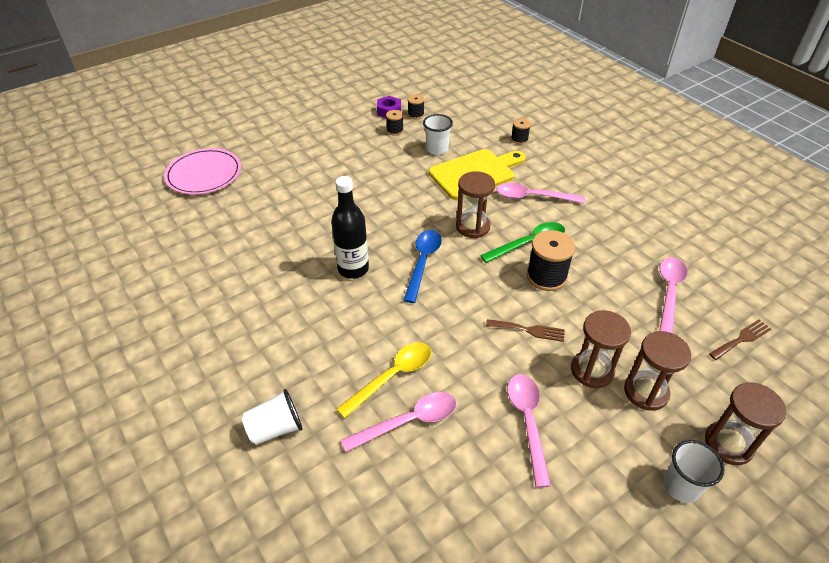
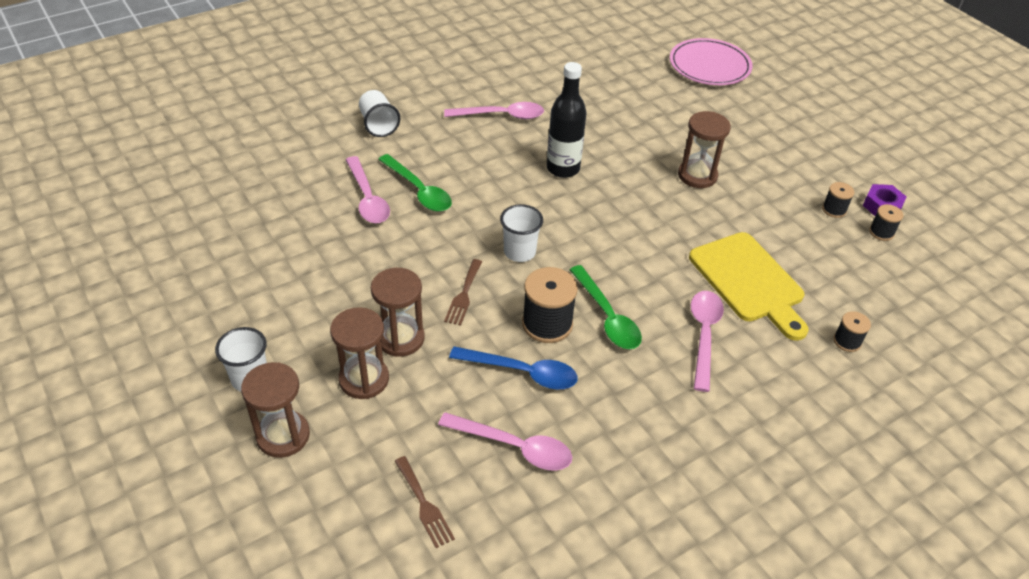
camera: 90 degrees right, 0 degrees up
yellow spoon [336,342,431,418] -> green spoon [378,154,452,212]
blue spoon [403,230,442,303] -> blue spoon moved to [449,346,578,389]
white cup [423,114,453,155] -> white cup moved to [500,204,543,262]
brown hourglass [456,171,495,238] -> brown hourglass moved to [678,111,731,188]
pink spoon [507,374,551,488] -> pink spoon moved to [444,102,544,119]

